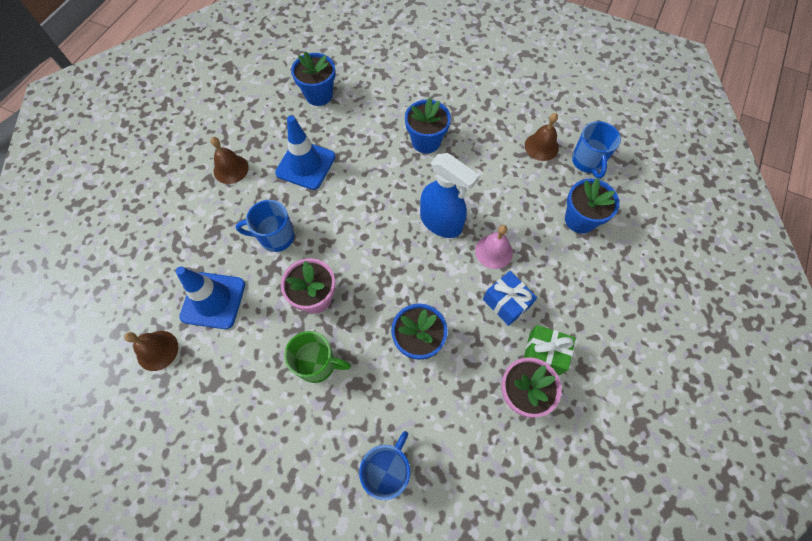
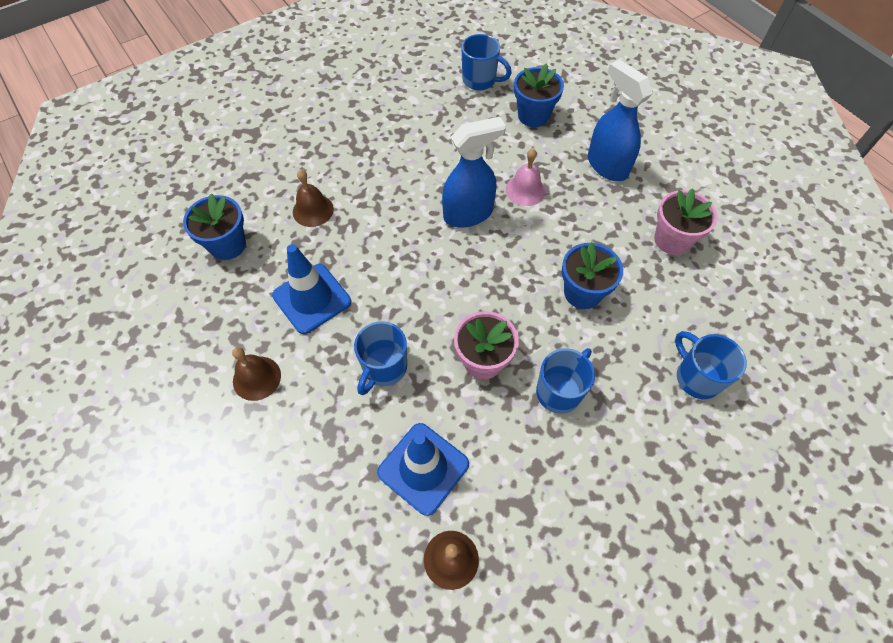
camera: 60 degrees left, 5 degrees down
green mug [284,331,351,383] -> blue mug [536,348,595,414]
blue flower pot [405,98,451,154] -> none
blue gift [483,271,537,326] -> none
green gift [524,325,576,375] -> none
brown bell [525,113,559,161] -> brown bell moved to [293,170,334,227]
none -> blue spray bottle [588,59,653,181]

